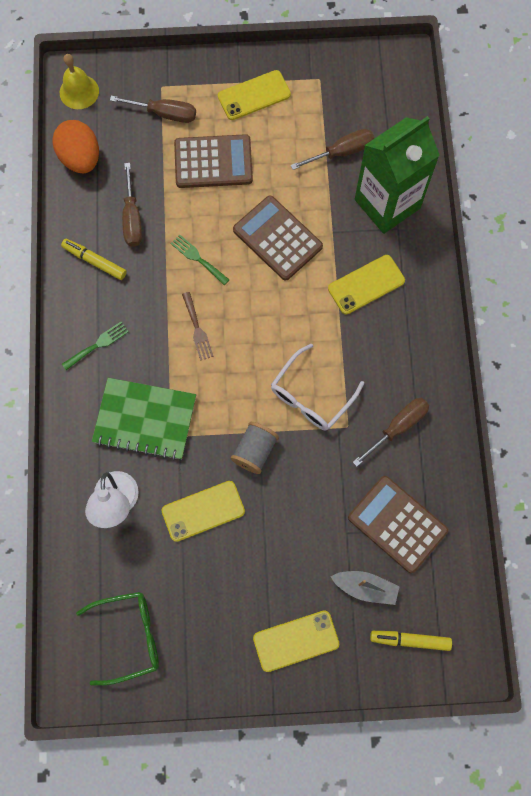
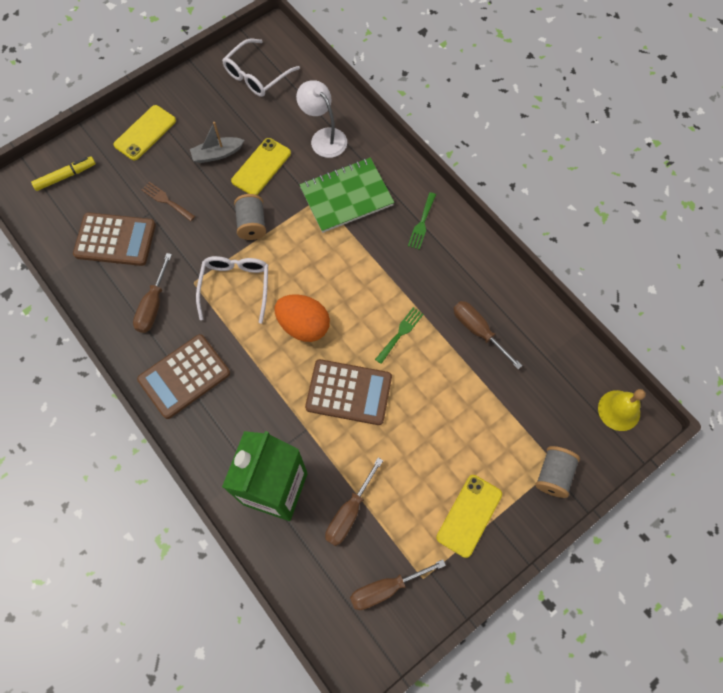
camera: 145 degrees right, 5 degrees down
orange egg [53,120,99,173] -> orange egg moved to [275,294,330,342]
yellow marker [61,239,127,280] -> none
green glasses [76,592,159,686] -> white glasses [222,39,300,97]
brown screwdriver [110,96,196,123] -> brown screwdriver moved to [350,560,446,610]
green fork [171,234,229,285] -> green fork turned 60 degrees counterclockwise [375,307,424,364]
brown calculator [174,134,253,188] -> brown calculator moved to [137,334,230,419]
brown fork [182,292,214,361] -> brown fork moved to [142,182,195,222]
yellow phone [328,255,405,314] -> none
grey boat [330,571,400,605] -> grey boat moved to [190,122,244,163]
none -> grey spool [535,446,580,498]

